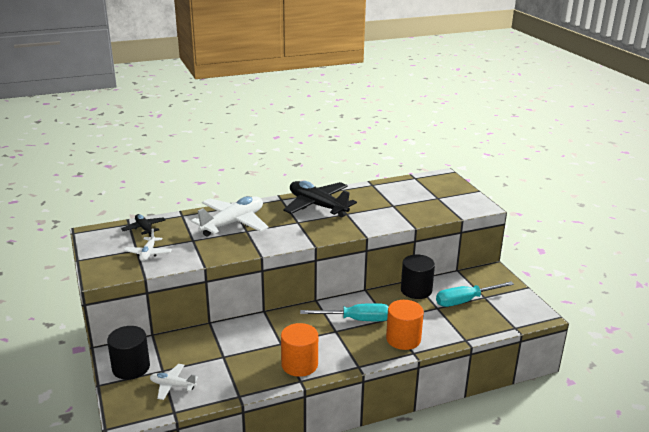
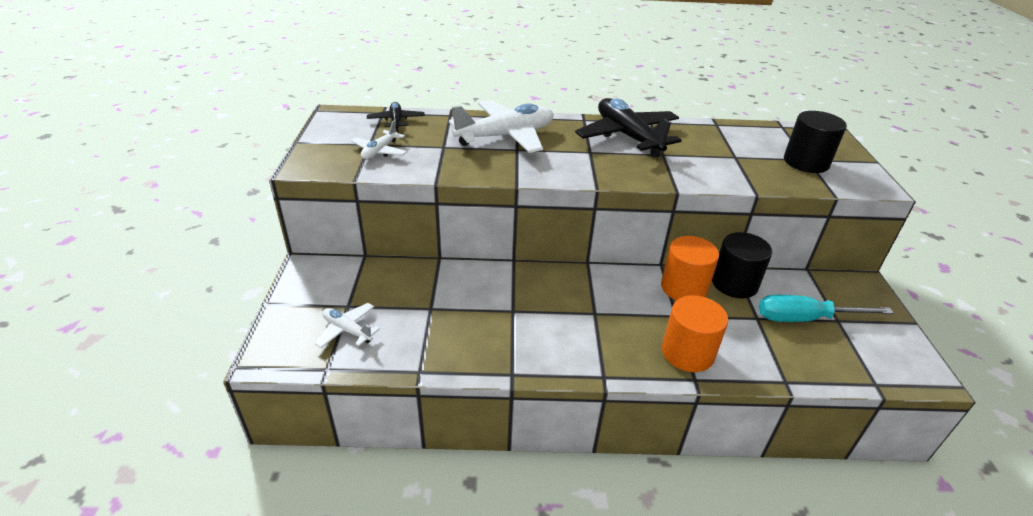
camera: 20 degrees right, 10 degrees up
black cylinder [107,326,150,380] -> black cylinder moved to [784,111,847,173]
orange cylinder [281,323,318,377] -> orange cylinder moved to [661,236,719,300]
turquoise screwdriver [300,303,389,321] -> none

